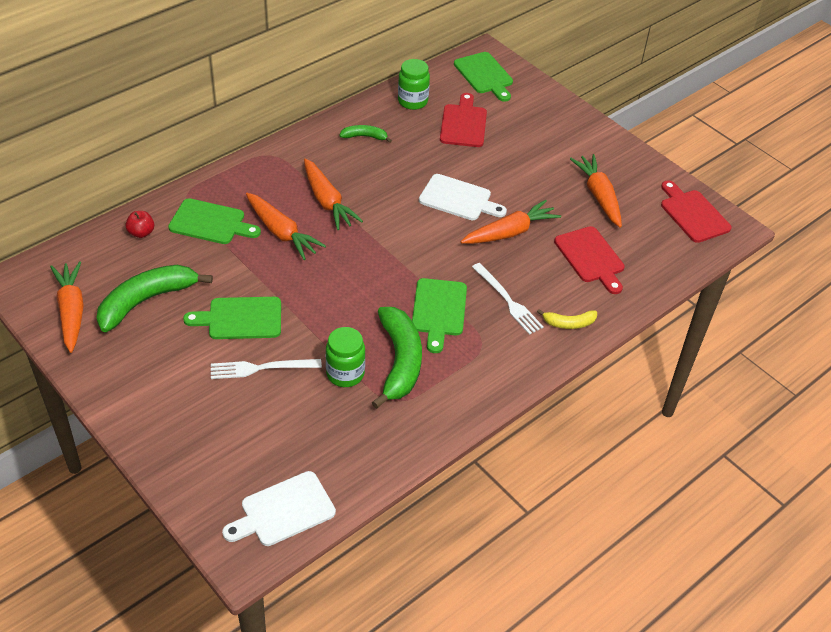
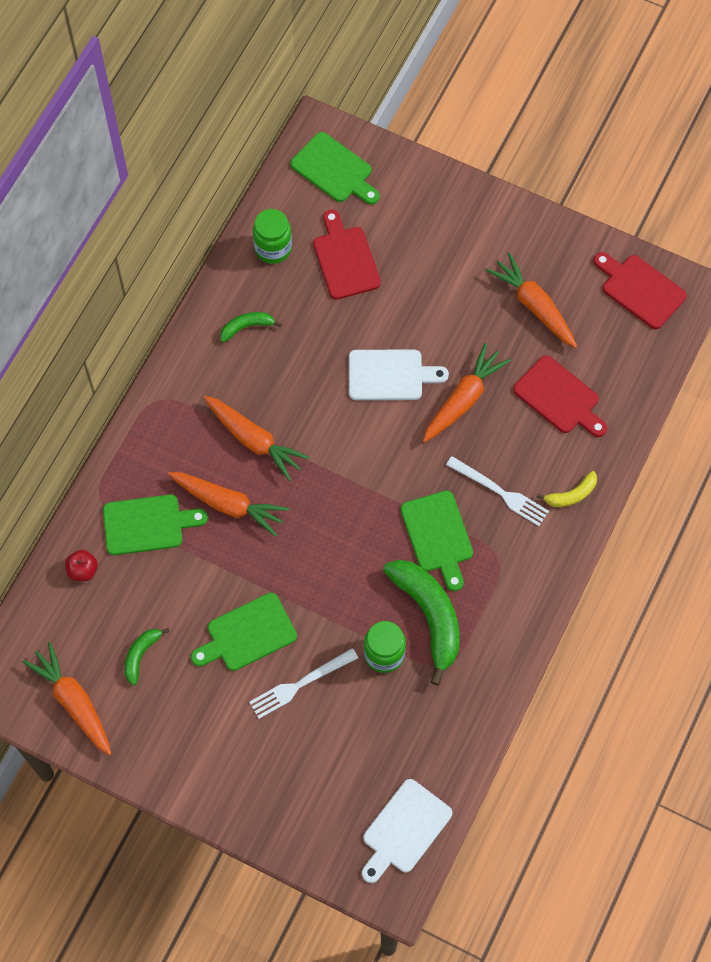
camera: 20 degrees left, 20 degrees up
green banana [96,265,213,332] -> green banana [124,628,170,685], size x0.50

